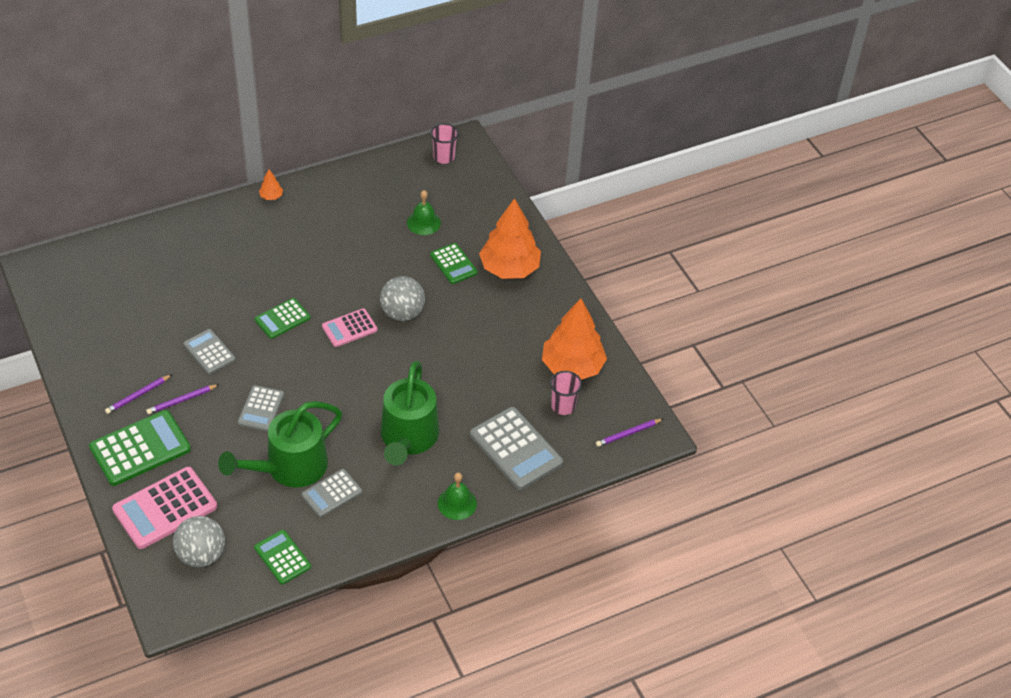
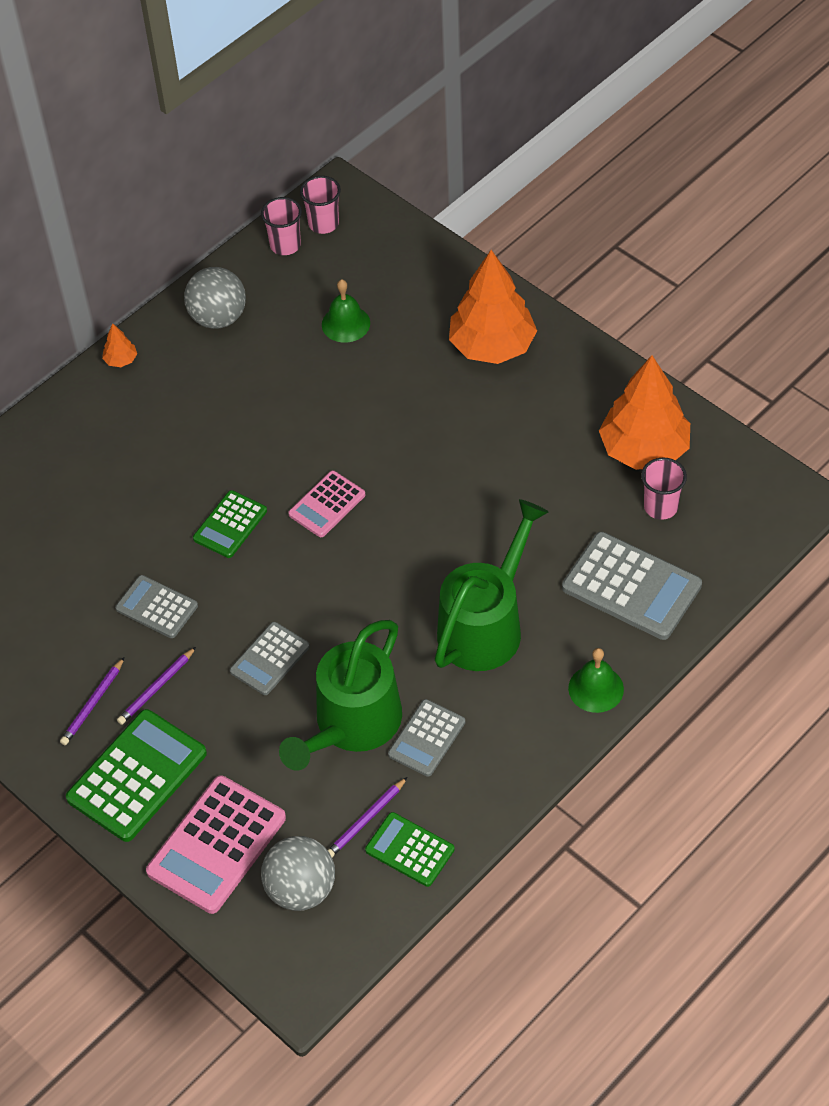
camera: 15 degrees left, 5 degrees up
grey calculator [238,385,284,431] -> grey calculator turned 45 degrees clockwise [230,622,310,695]
grey ball [380,276,425,321] -> grey ball moved to [184,267,246,329]
green watering can [381,361,439,465] -> green watering can turned 135 degrees counterclockwise [435,499,548,671]
green calculator [430,243,478,284] -> none
purple pencil [596,419,663,447] -> purple pencil moved to [328,777,408,857]
none -> pink cup [261,197,302,255]

